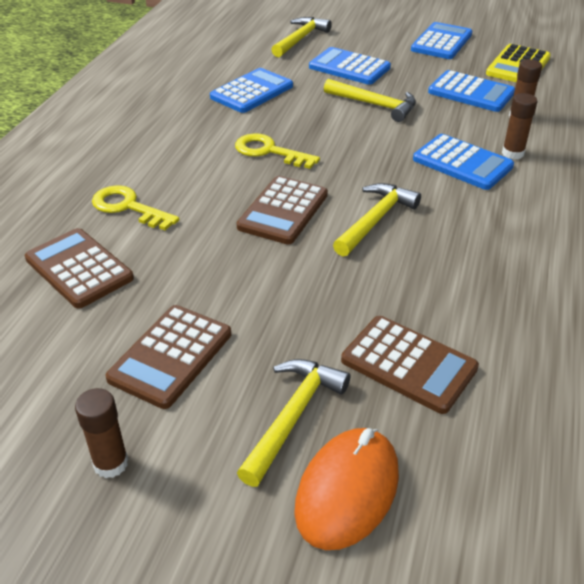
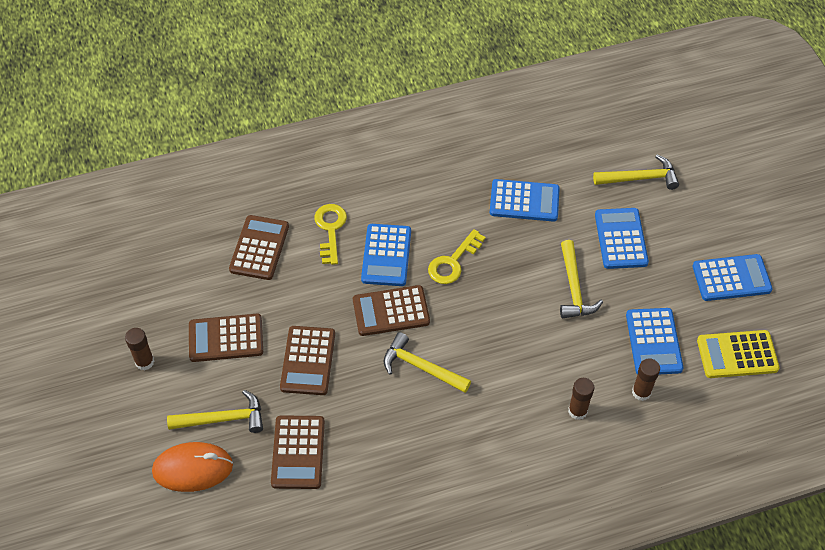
camera: 55 degrees right, 15 degrees up
yellow key [235,133,320,169] -> yellow key turned 135 degrees counterclockwise [428,229,486,284]
yellow hammer [333,183,421,256] -> yellow hammer turned 150 degrees counterclockwise [383,332,471,393]
blue calculator [413,134,514,190] -> blue calculator moved to [361,224,411,286]
none -> brown calculator [280,326,335,395]

